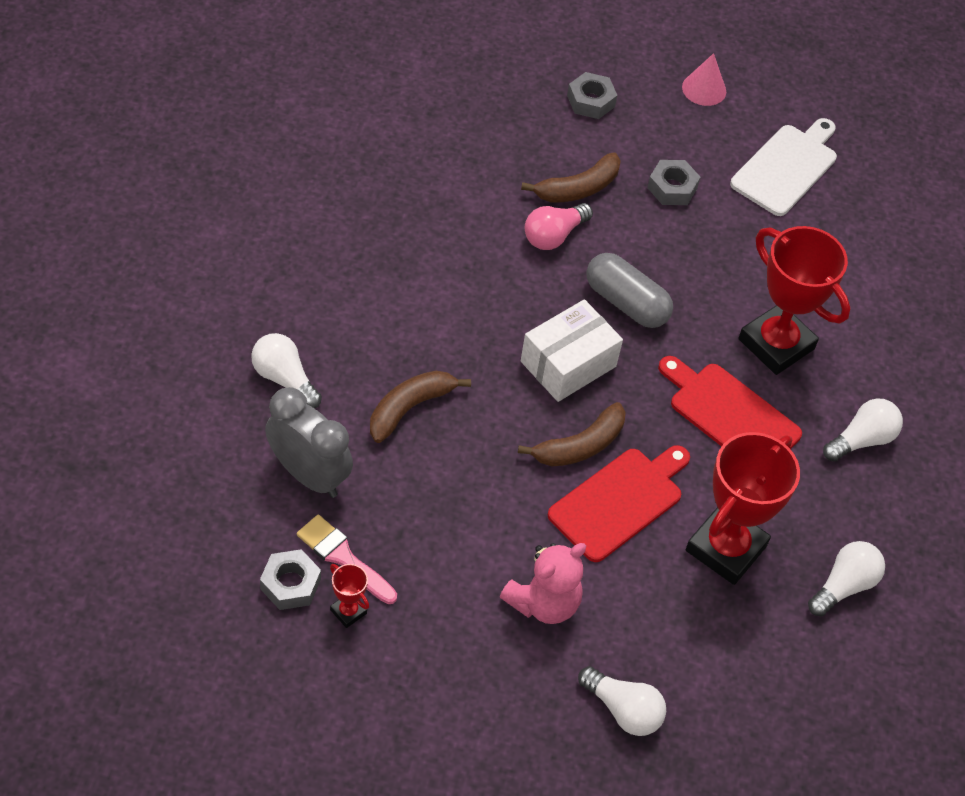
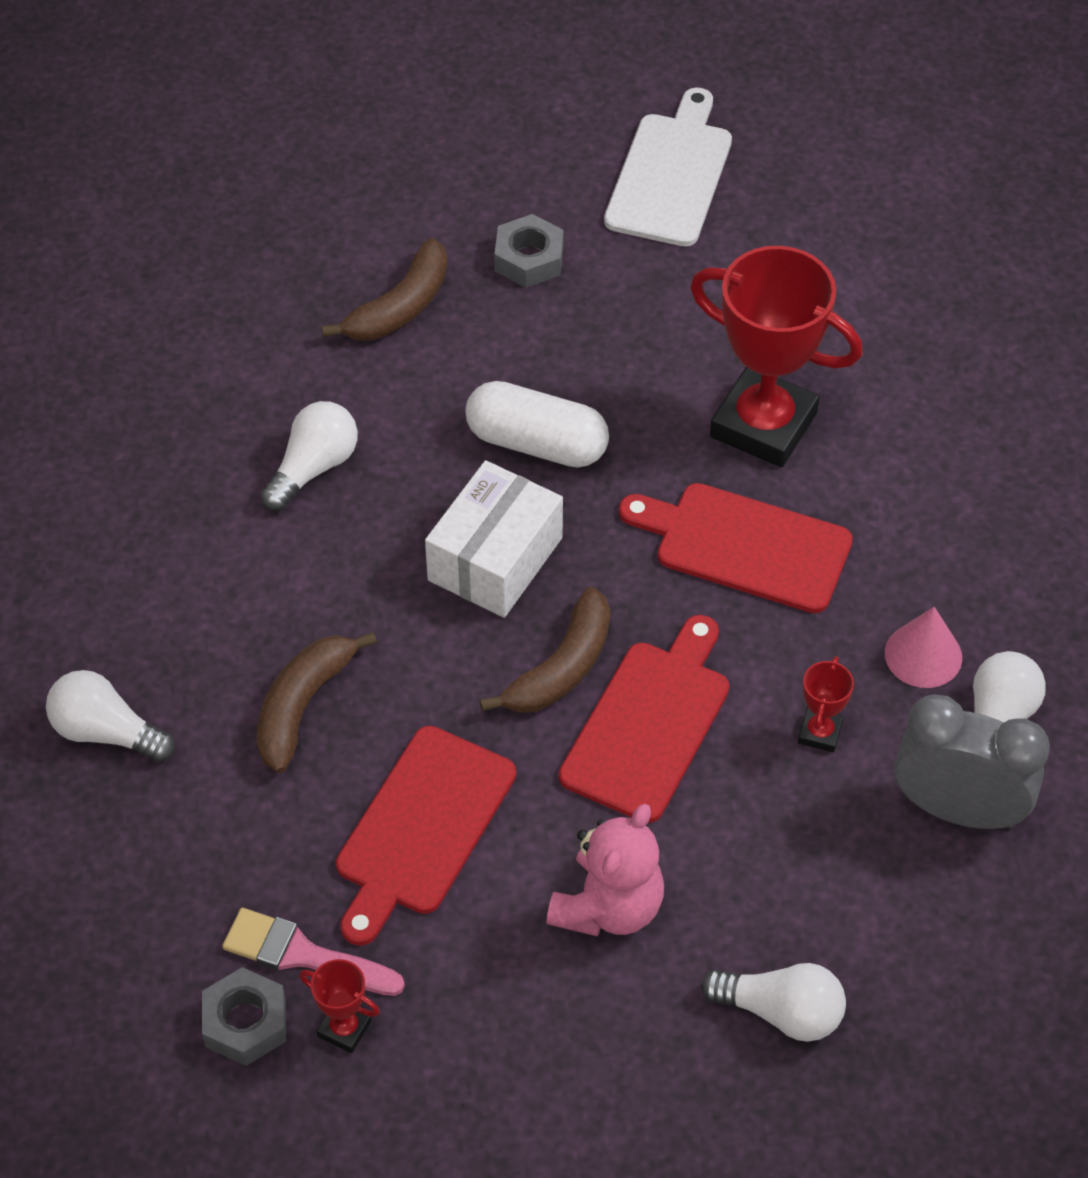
camera: 15 degrees left, 0 degrees up
grey clock [265,387,353,498] -> grey clock moved to [895,694,1050,829]
pink light bulb [525,203,593,250] -> none
grey nut [567,72,617,119] -> none
grey capsule [586,253,673,328] -> white capsule [465,381,609,467]
pink cone [682,53,726,106] -> pink cone moved to [885,607,962,688]
red trophy [686,432,800,585] -> red trophy [798,656,854,752], size x0.42
white light bulb [823,399,903,461] -> white light bulb moved to [261,401,358,511]
none -> red cutting board [336,726,516,946]

